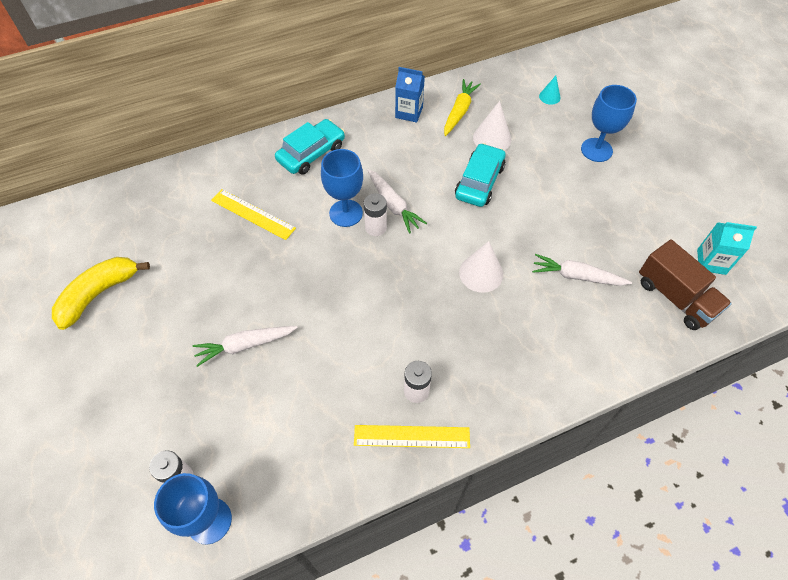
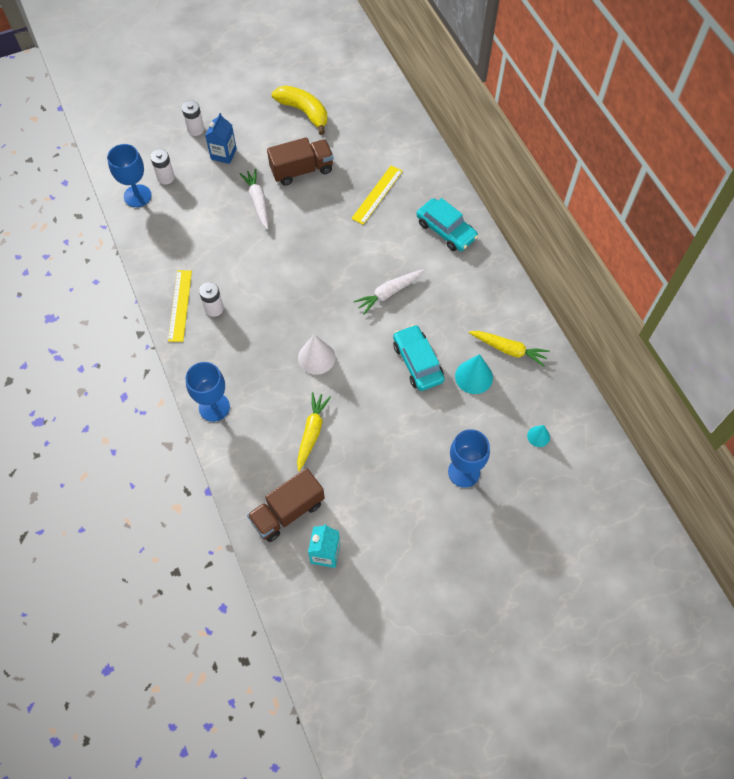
camera: 90 degrees right, 5 degrees up
blue goblet [321,149,363,227] -> blue goblet moved to [186,362,230,422]
white battery [364,193,387,236] -> white battery moved to [182,100,204,136]
blue carton [395,67,425,123] -> blue carton moved to [205,113,237,164]
turquoise car [455,143,506,207] -> turquoise car turned 135 degrees counterclockwise [393,325,444,391]
white cone [473,101,511,150] -> turquoise cone [455,354,493,394]
white carrot [532,254,632,286] -> yellow carrot [297,392,331,472]
none -> brown truck [267,137,334,186]

